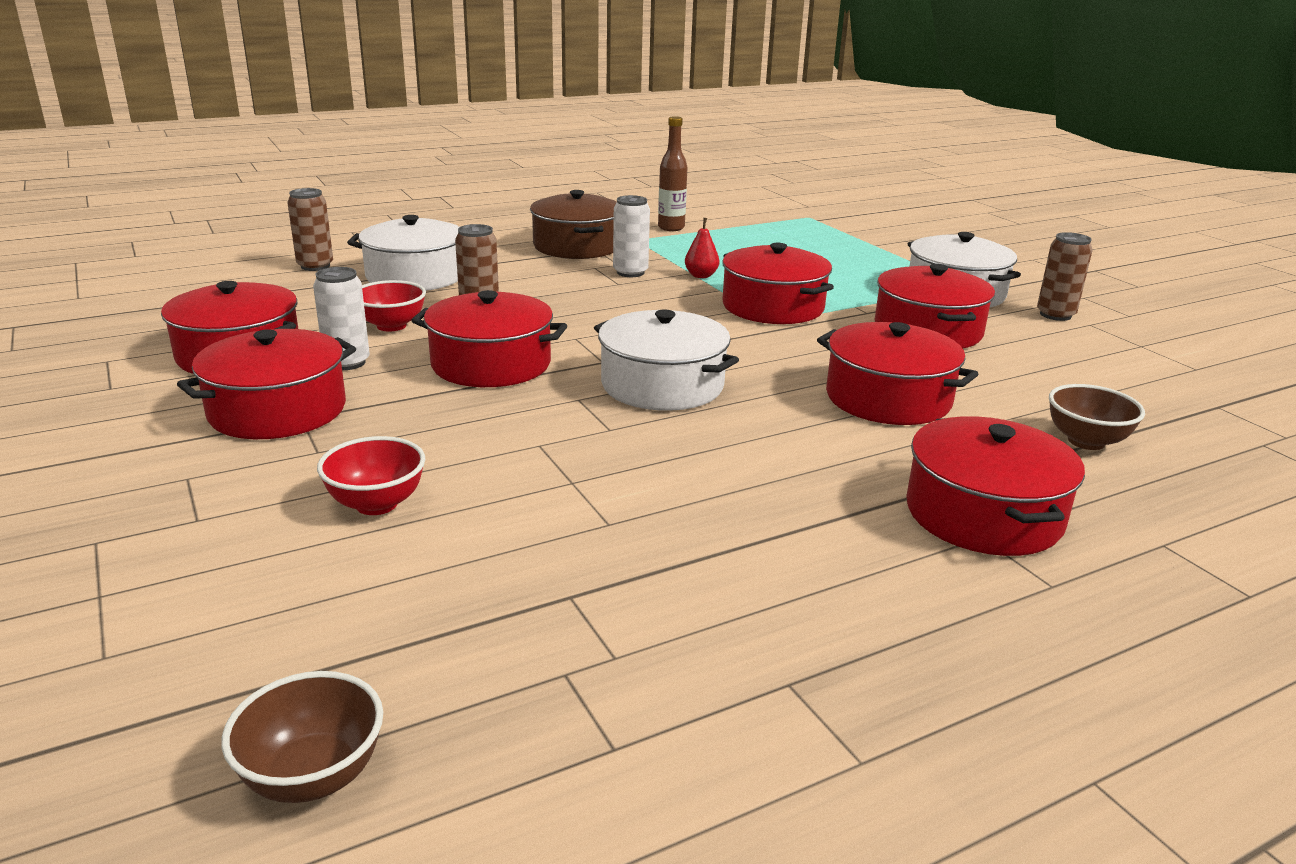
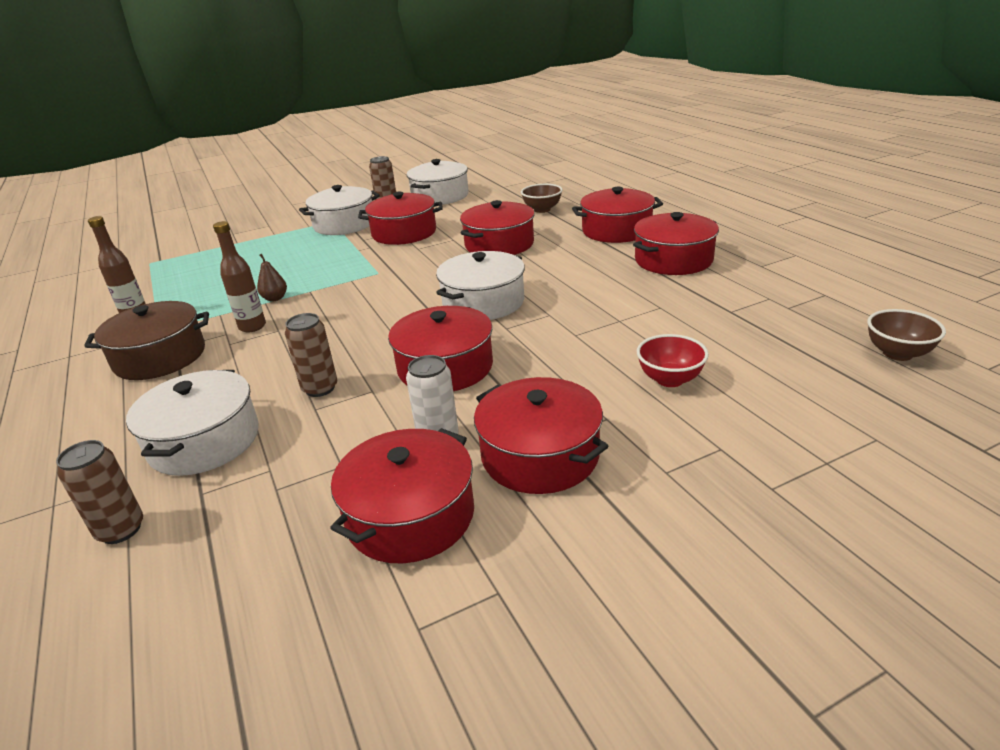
camera: 85 degrees left, 5 degrees up
red bowl [362,280,426,332] -> none
white can [613,195,650,277] -> brown bottle [213,221,266,332]
red pear [685,218,719,278] -> brown pear [257,254,287,301]
red pot [722,243,834,324] -> red pot moved to [633,212,719,275]
none -> white pot [407,159,469,205]

